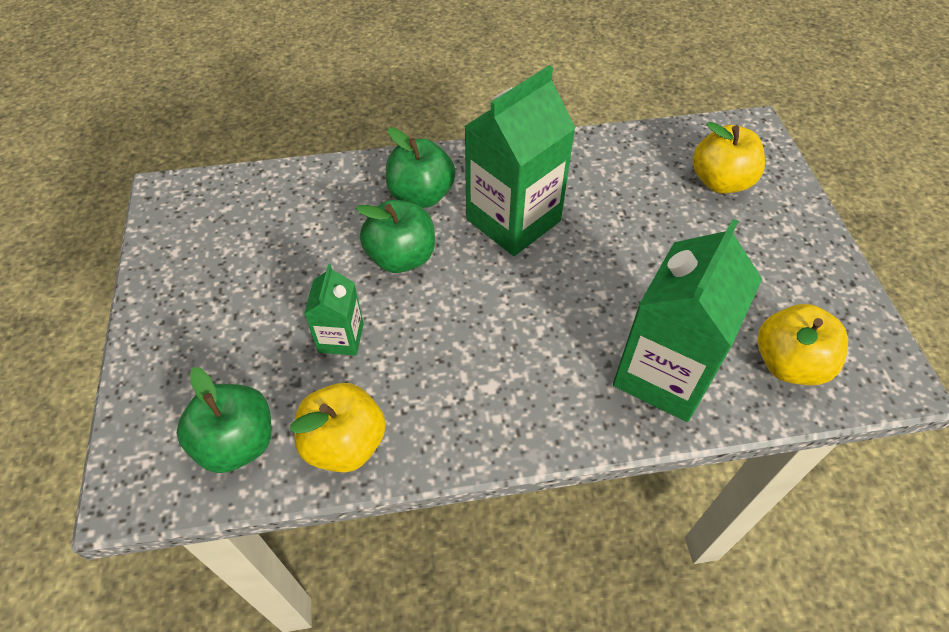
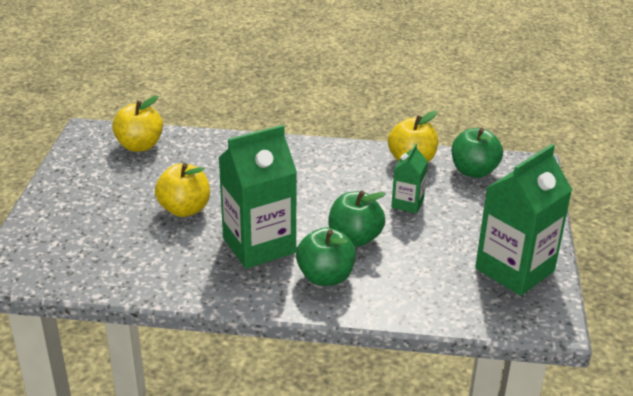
camera: 165 degrees left, 20 degrees down
green carton [613,219,762,422] -> green carton moved to [475,144,572,296]
yellow apple [693,122,765,193] -> yellow apple moved to [155,163,210,217]

